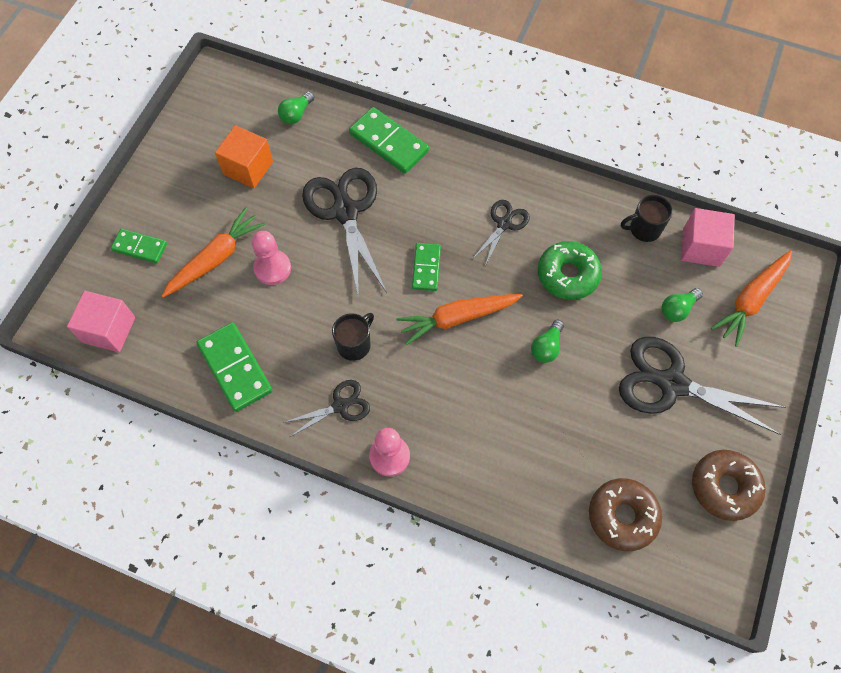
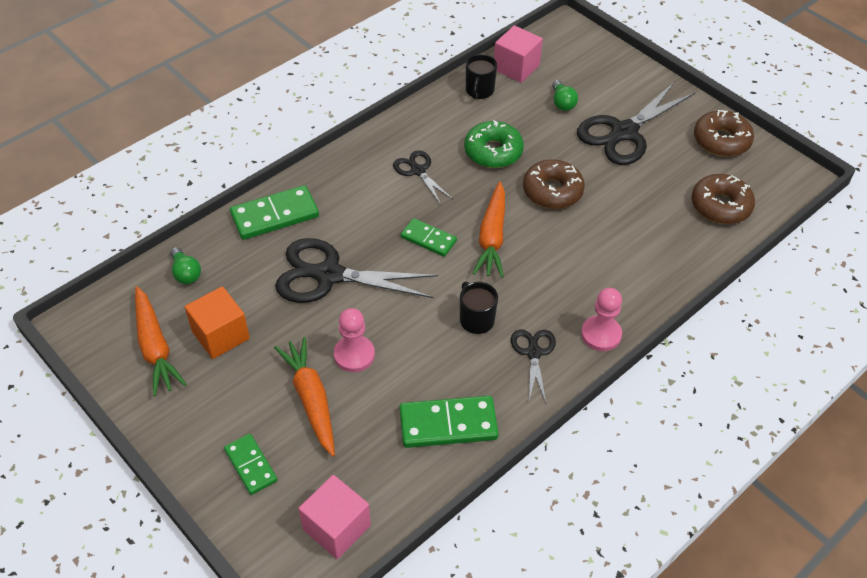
camera: 65 degrees left, 15 degrees down
green domino [111,229,167,263] -> green domino turned 75 degrees counterclockwise [224,434,277,495]
green light bulb [531,320,564,363] -> brown donut [523,159,585,209]
orange carrot [711,250,792,347] -> orange carrot moved to [135,286,187,396]

